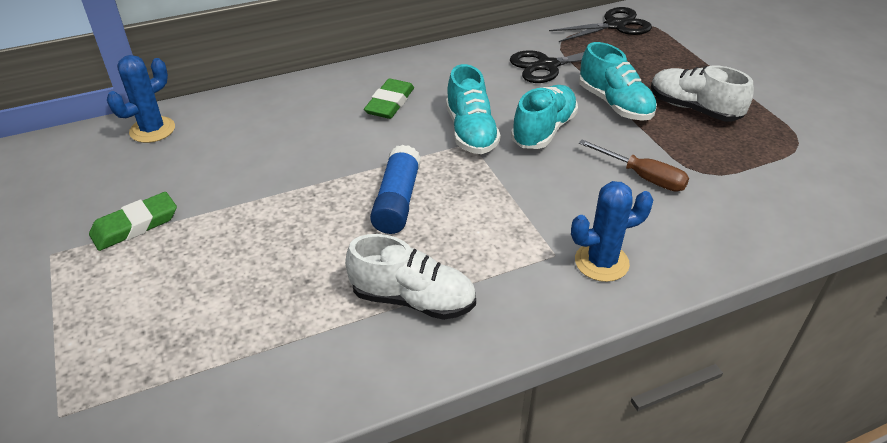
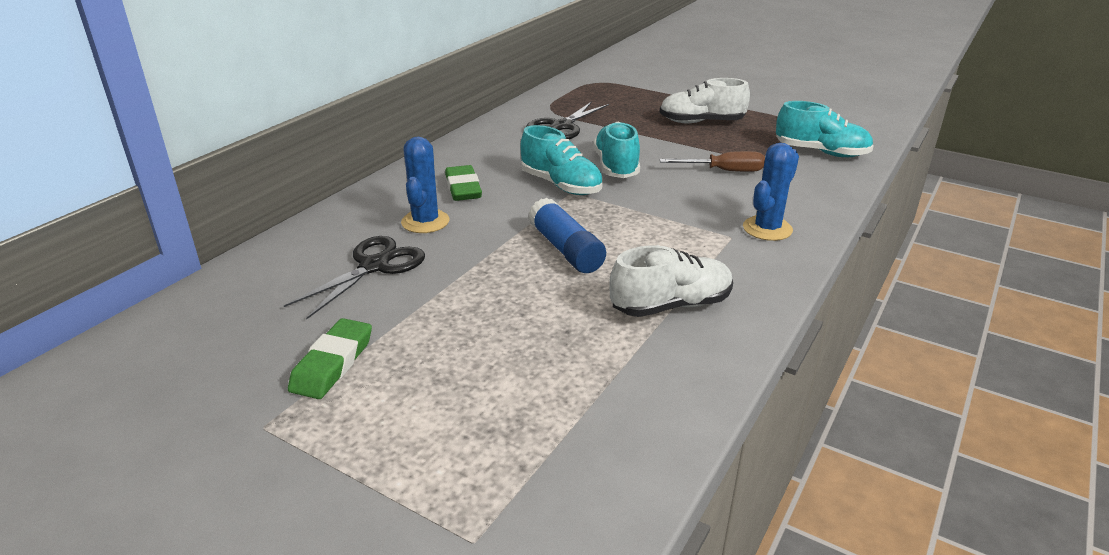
camera: 35 degrees left, 10 degrees down
blue cactus [107,55,175,143] -> blue cactus moved to [401,137,450,233]
black scissors [549,7,652,42] -> black scissors moved to [284,236,425,319]
turquoise shoe [579,42,657,121] -> turquoise shoe moved to [776,101,873,157]

